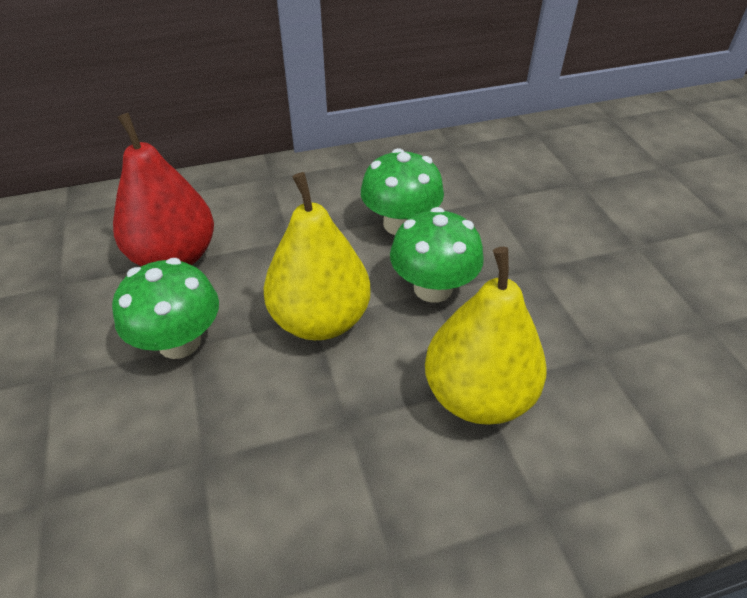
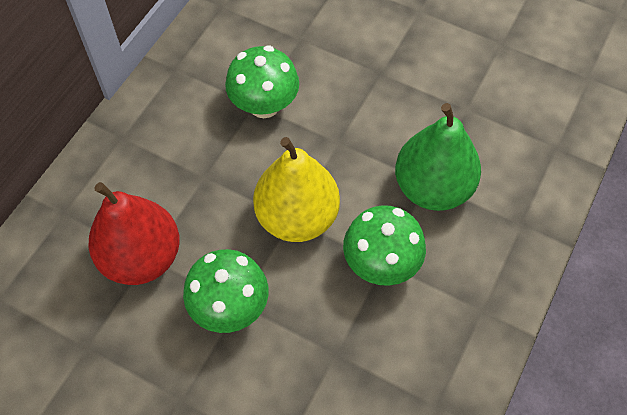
camera: 45 degrees left, 15 degrees up
green mushroom [390,207,484,303] -> green mushroom moved to [343,205,426,286]
yellow pear [425,247,546,425] -> green pear [395,103,481,211]

